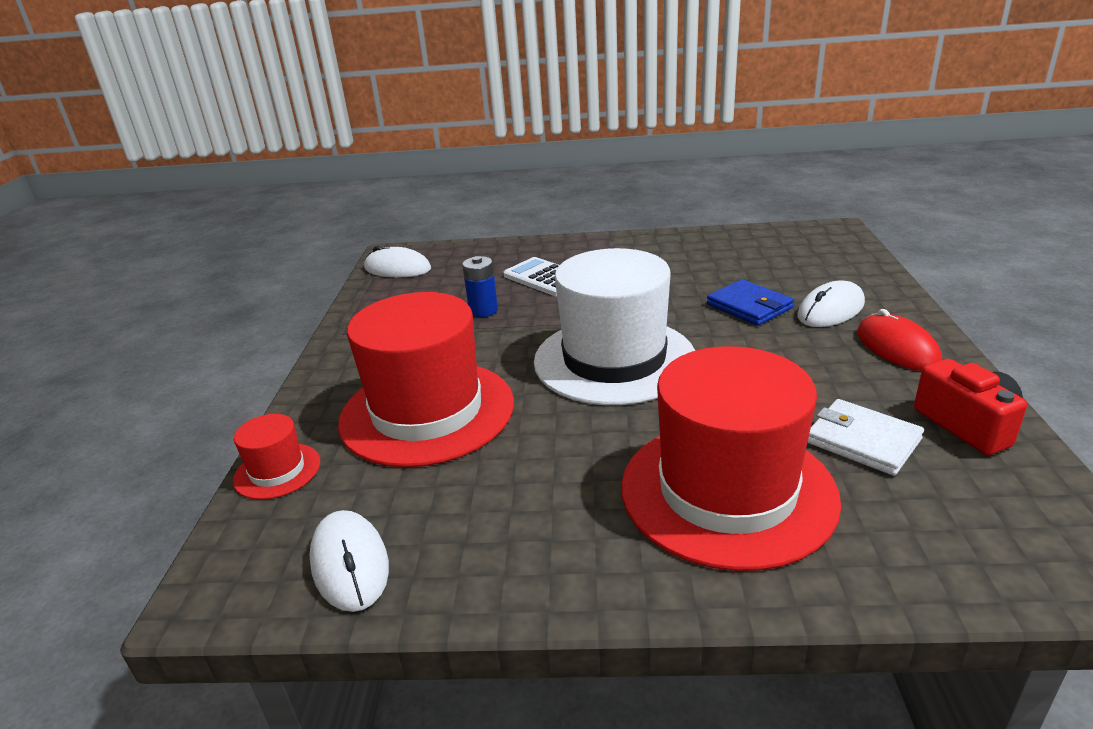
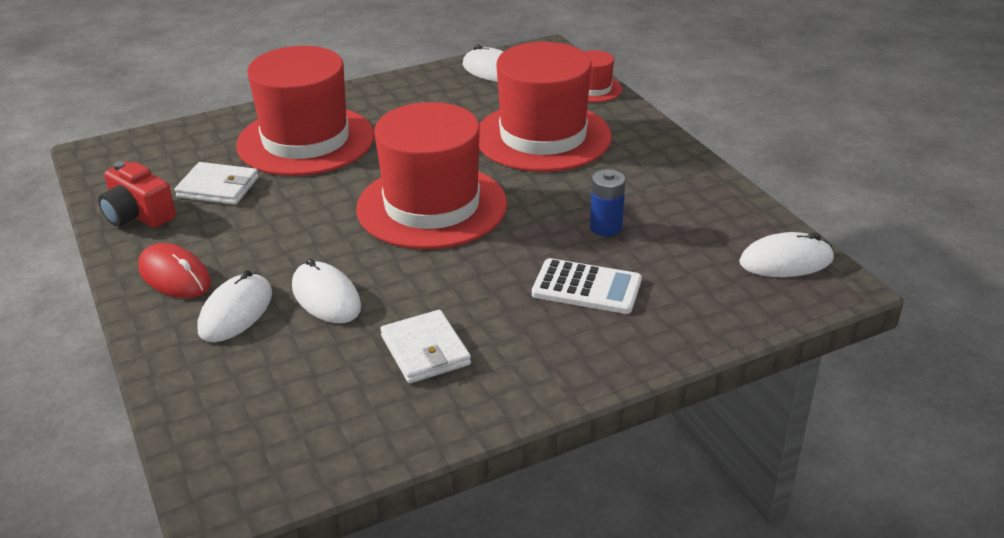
camera: 150 degrees right, 5 degrees up
white hat [534,248,695,405] -> red hat [356,102,507,249]
blue wallet [707,279,794,326] -> white mouse [292,258,361,323]
none -> white wallet [380,310,471,383]

